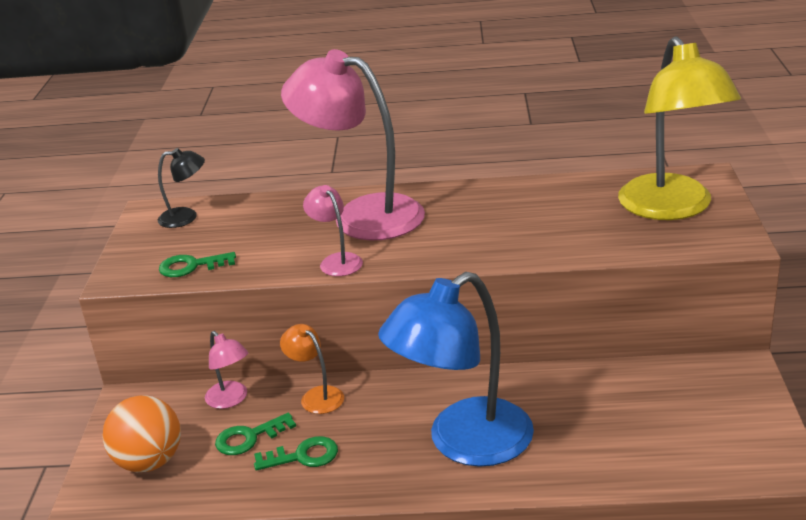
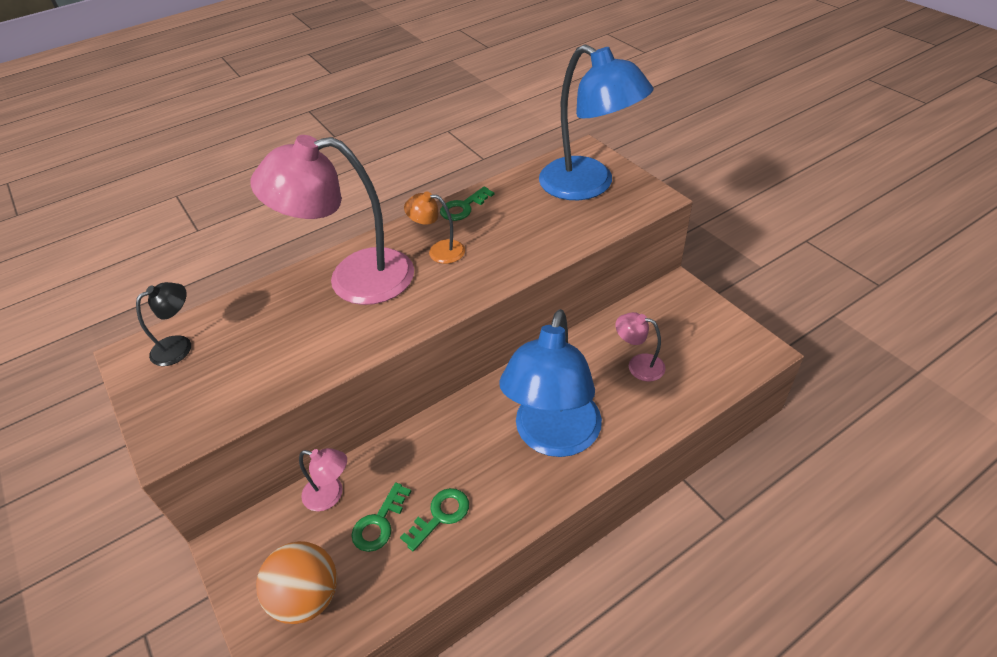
camera: 35 degrees left, 15 degrees up
green key [159,252,236,277] -> green key moved to [440,186,495,221]
orange lamp [280,324,344,414] -> orange lamp moved to [404,191,465,264]
pink lamp [303,185,363,276] -> pink lamp moved to [615,312,666,381]
yellow lamp [618,36,741,220] -> blue lamp [539,44,654,200]

